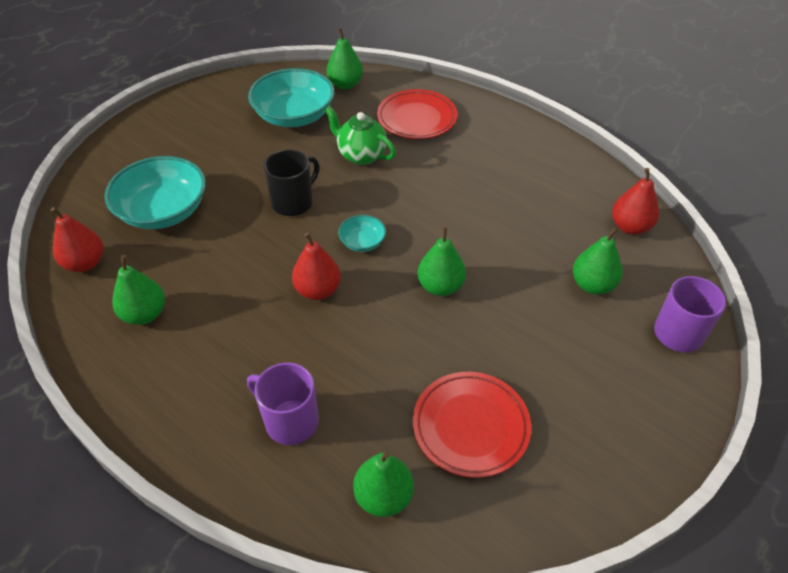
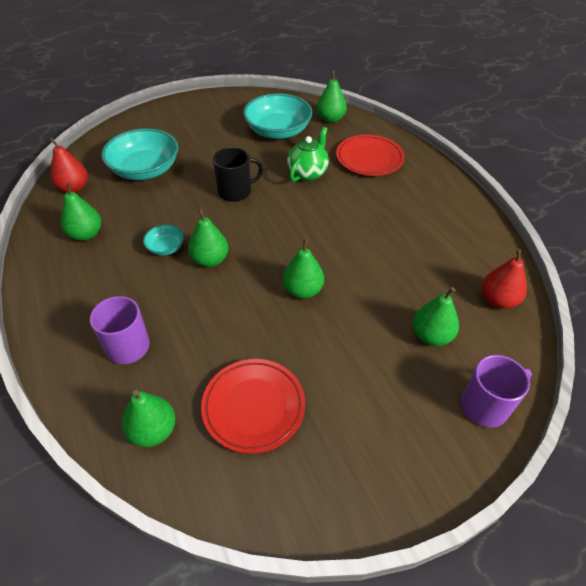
camera: 25 degrees right, 0 degrees up
red pear [292,233,341,300] -> green pear [188,208,228,267]
green teapot [325,106,396,165] -> green teapot turned 60 degrees clockwise [287,127,329,182]
turquoise bowl [338,215,386,252] -> turquoise bowl moved to [143,225,184,256]

